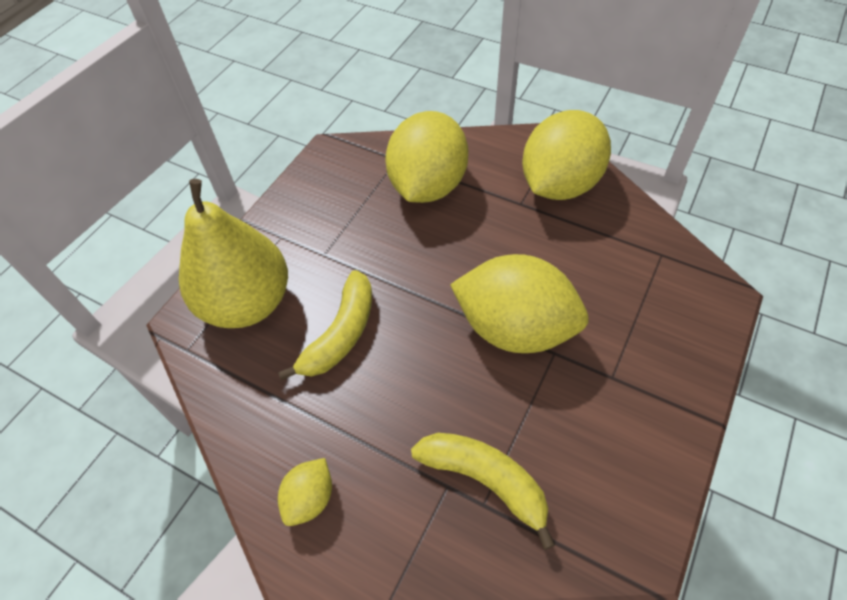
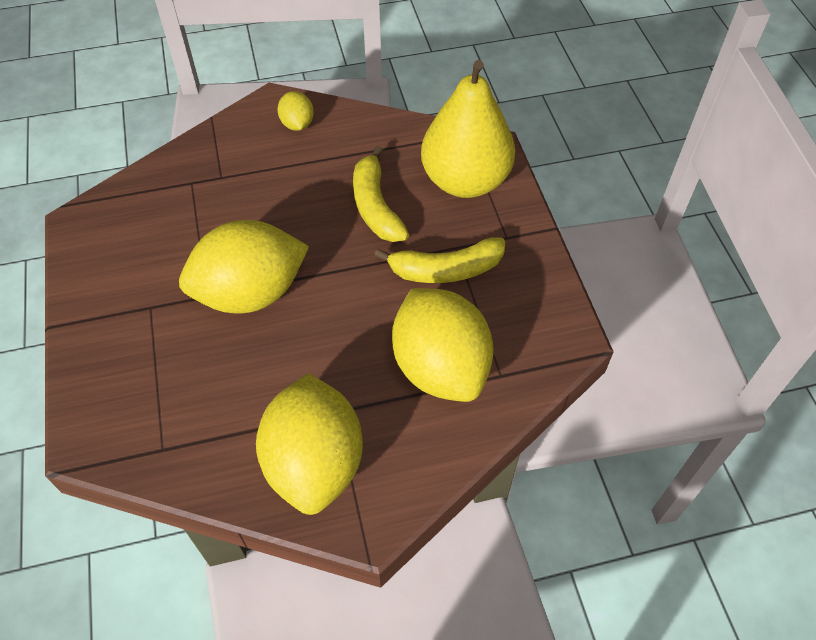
camera: 135 degrees right, 0 degrees up
yellow banana [411,433,555,550] -> yellow banana moved to [374,237,505,283]

